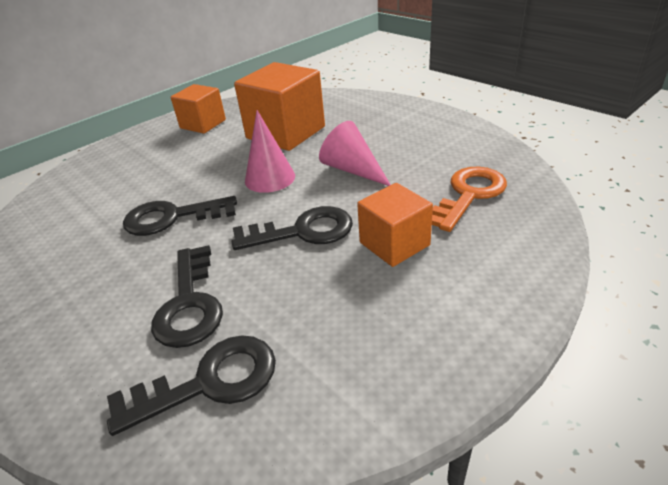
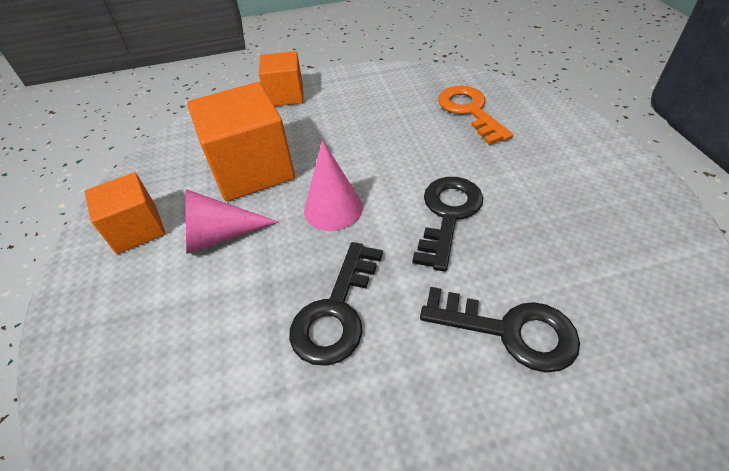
camera: 60 degrees left, 10 degrees up
black key [107,335,276,436] -> none
pink cone [319,121,391,186] -> pink cone moved to [186,189,279,254]
orange cube [357,183,433,267] -> orange cube moved to [259,51,304,106]

